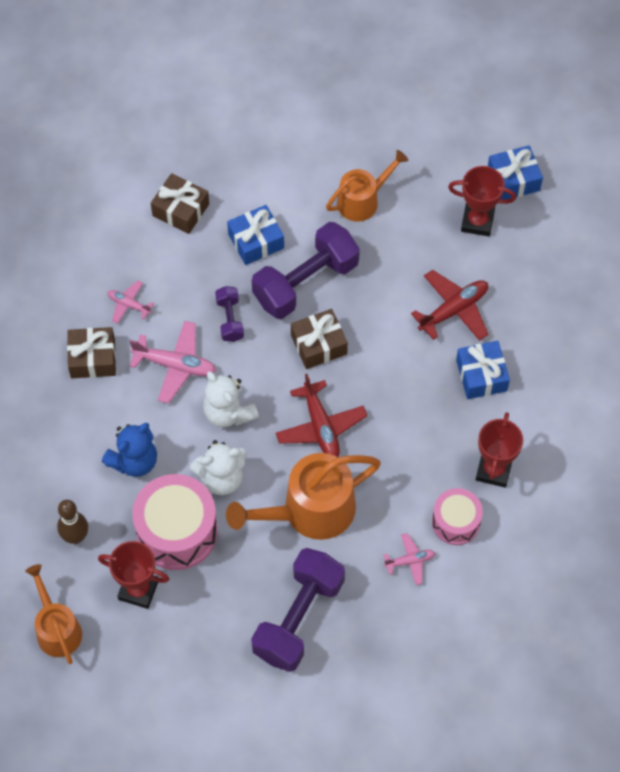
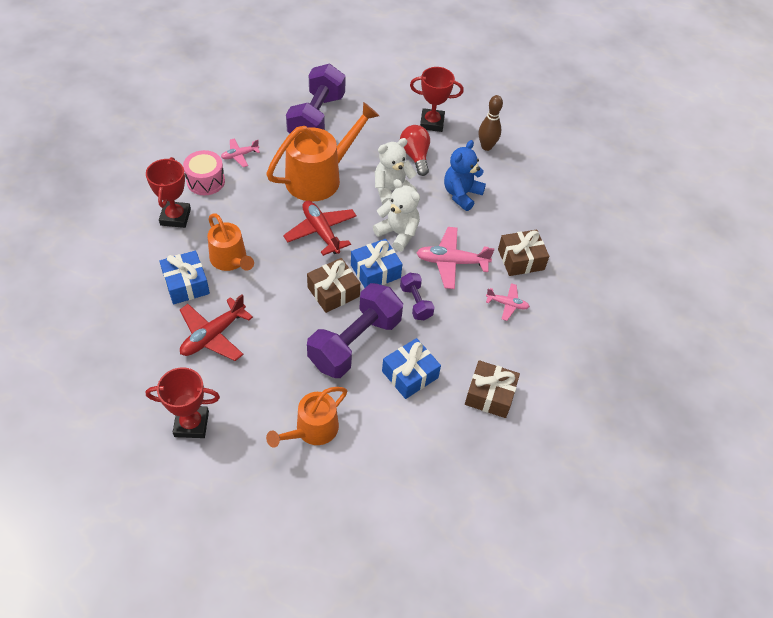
camera: 165 degrees right, 10 degrees down
orange watering can [25,564,82,664] -> orange watering can moved to [207,213,254,271]
pink drum [132,474,218,570] -> red light bulb [400,125,430,176]
blue gift [488,146,543,199] -> blue gift moved to [351,239,402,288]

